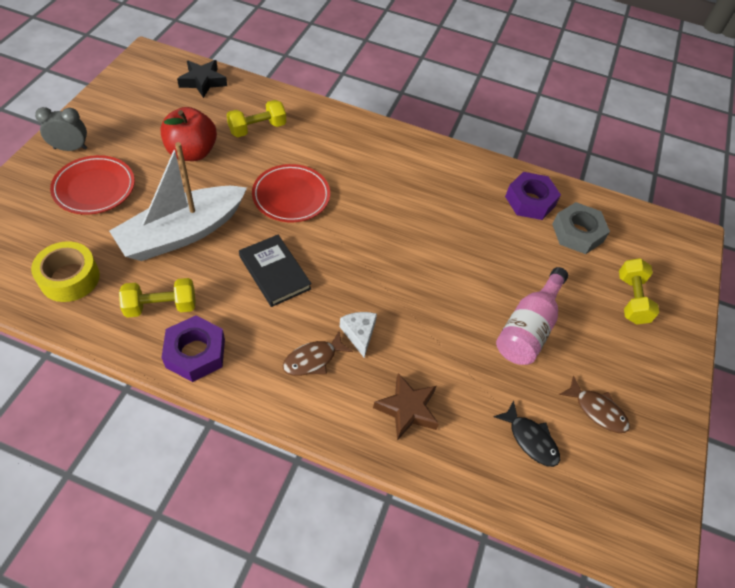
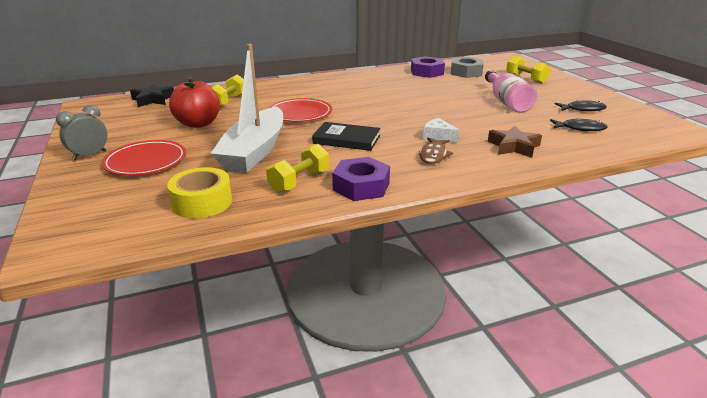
camera: 35 degrees left, 25 degrees down
brown fish [559,376,630,433] -> black fish [555,100,607,111]

